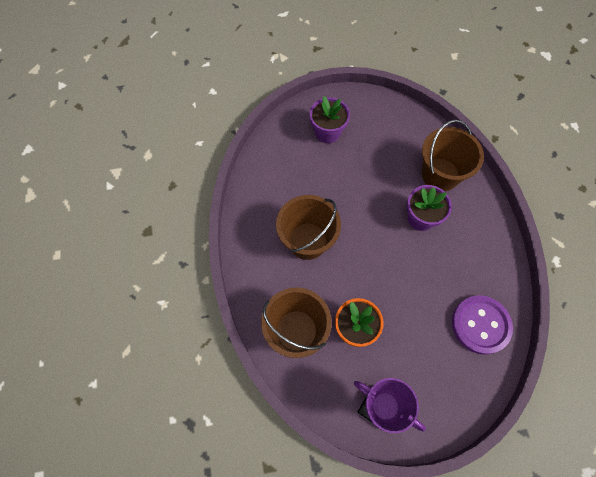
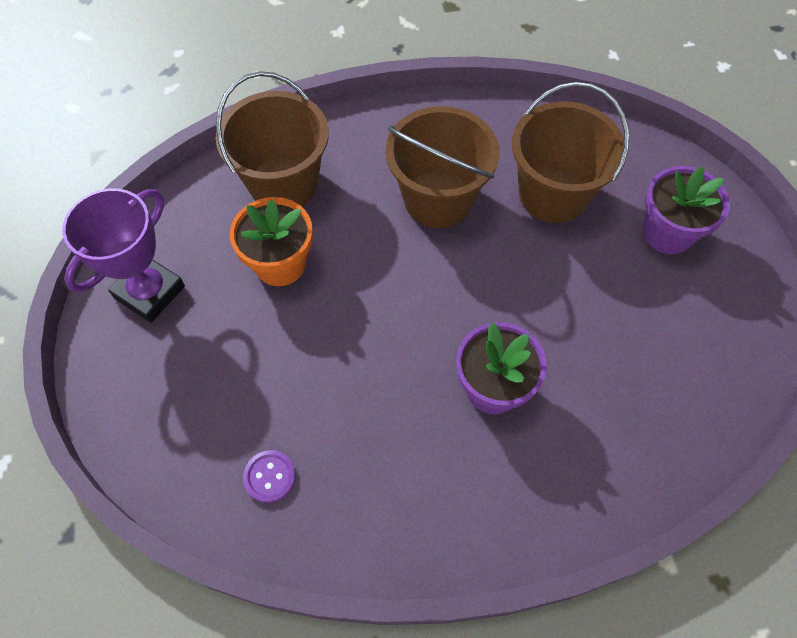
camera: 90 degrees right, 5 degrees down
brown bucket [422,120,484,191] -> brown bucket moved to [512,82,629,223]
purple button [452,295,513,355] -> purple button [243,450,296,503], size x0.46

